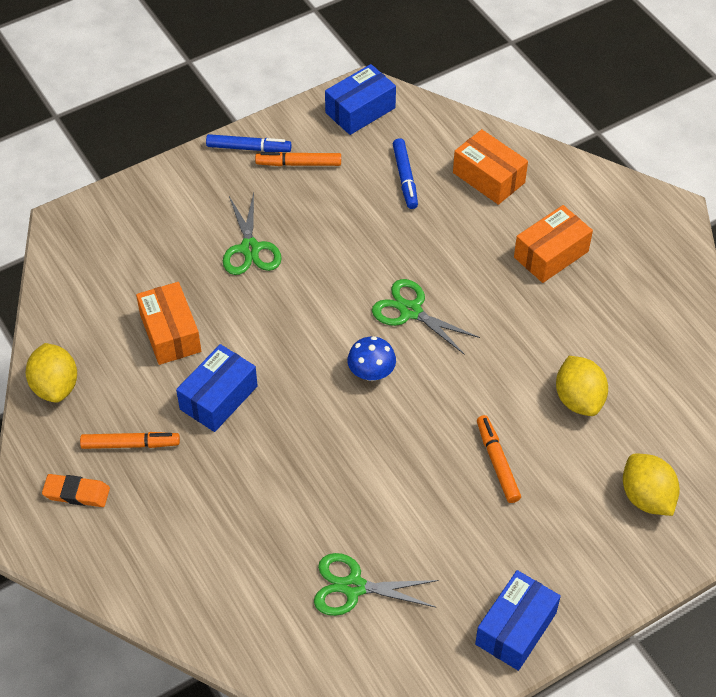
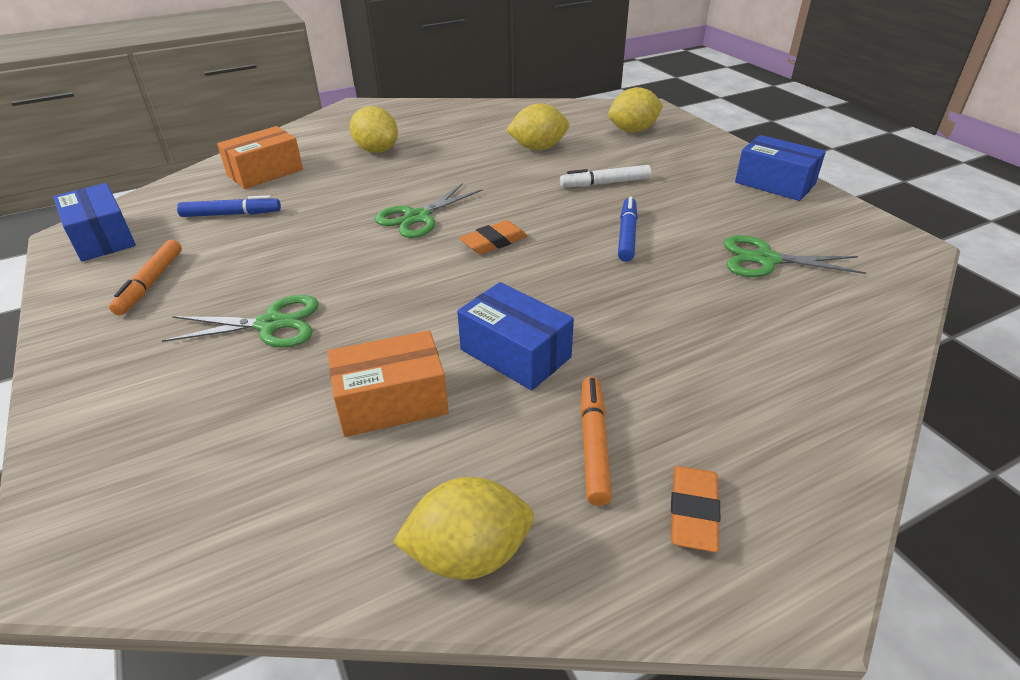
camera: 85 degrees left, 15 degrees down
blue marker [206,134,291,152] -> blue marker moved to [618,196,638,262]
green scissors [314,553,439,616] -> green scissors turned 90 degrees clockwise [724,235,866,277]
blue mushroom [347,336,396,381] -> orange eraser [459,220,527,254]
orange marker [477,415,521,503] -> white marker [560,165,651,187]
orange box [514,205,593,283] -> yellow lemon [350,106,398,153]

